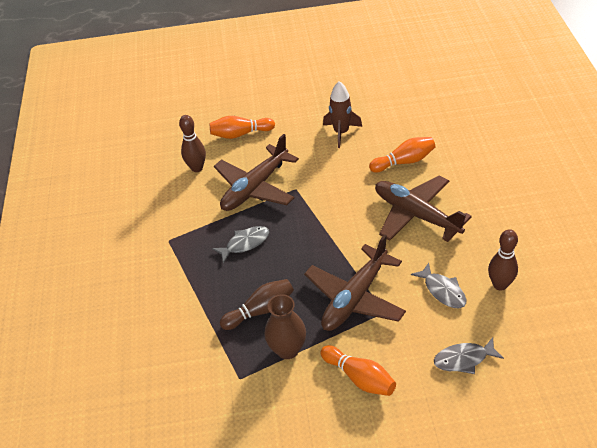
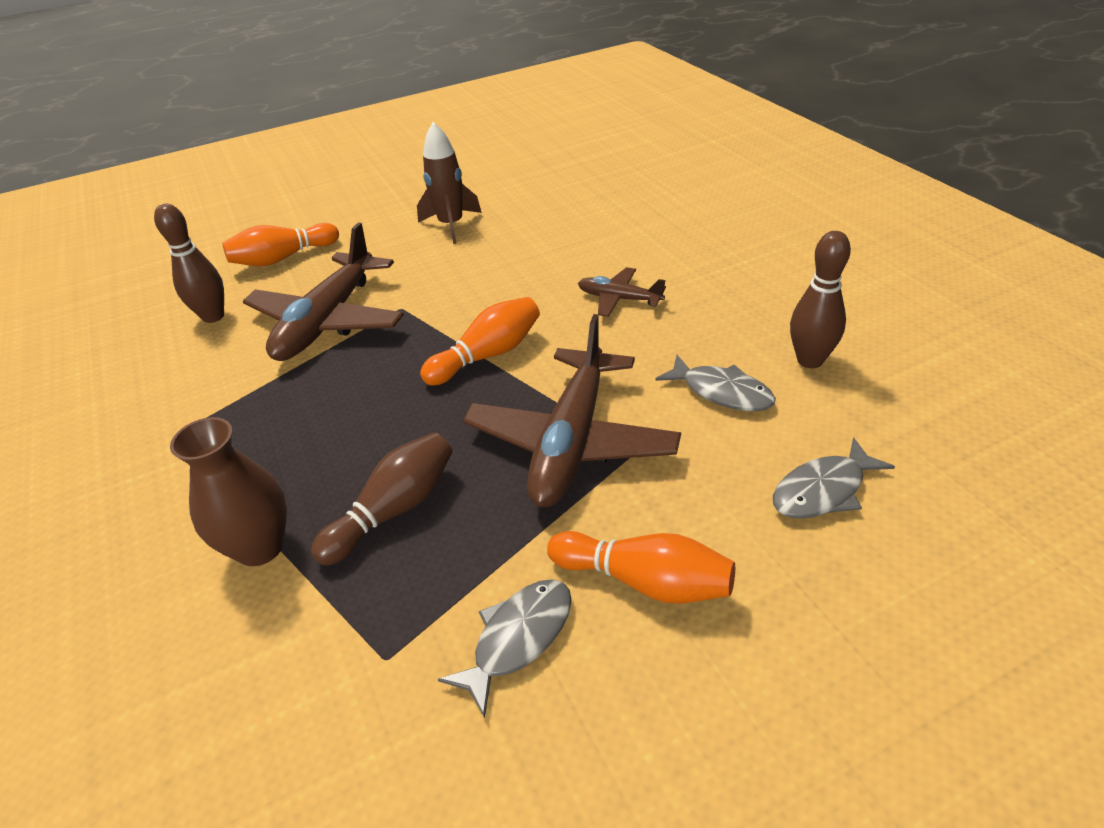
camera: 20 degrees left, 5 degrees down
grey fish [212,226,269,263] -> grey fish moved to [438,579,572,718]
brown vase [264,294,306,359] -> brown vase moved to [170,417,287,566]
orange bowling pin [369,137,435,173] -> orange bowling pin moved to [420,297,540,386]
brown plane [375,175,472,242] -> brown plane [578,267,666,317], size x0.50

